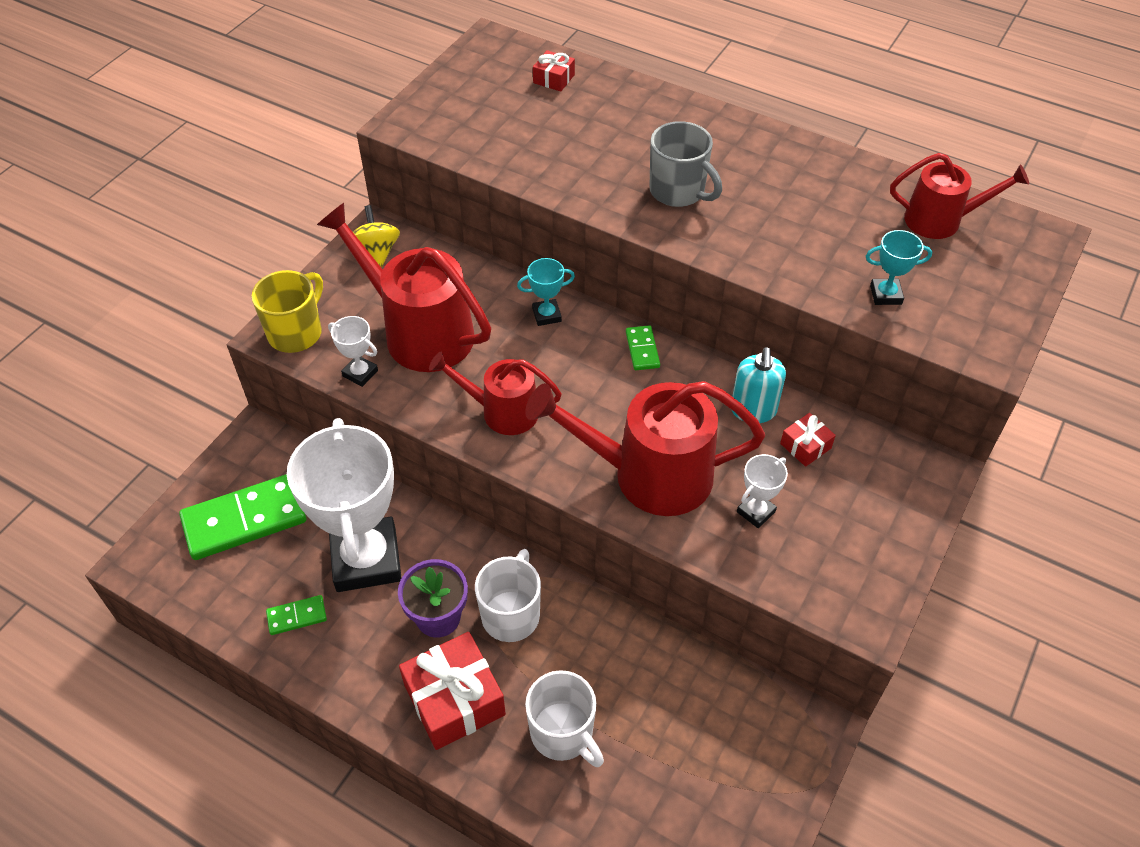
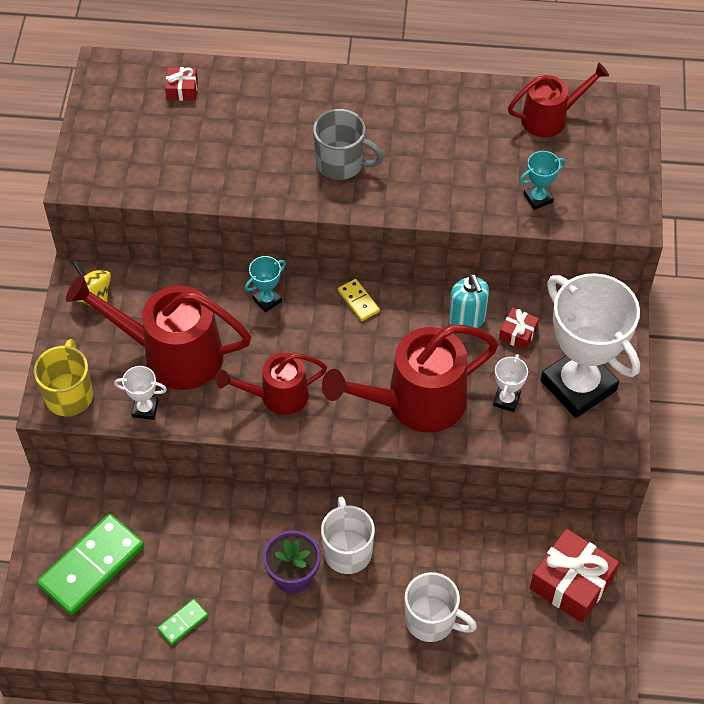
camera: 25 degrees left, 5 degrees up
white trophy [287,418,402,592] -> white trophy moved to [541,273,640,418]
red gift [399,632,506,750] -> red gift moved to [530,528,619,623]
green domino [626,325,660,370] -> yellow domino [338,279,380,321]

